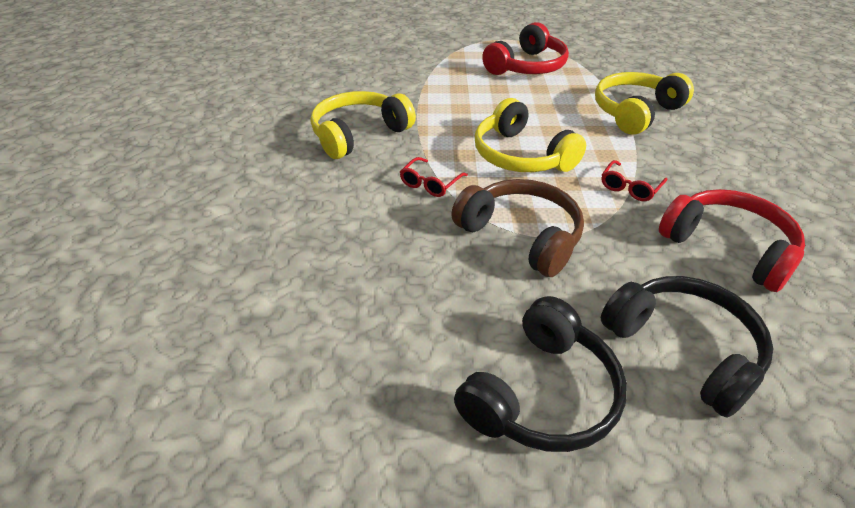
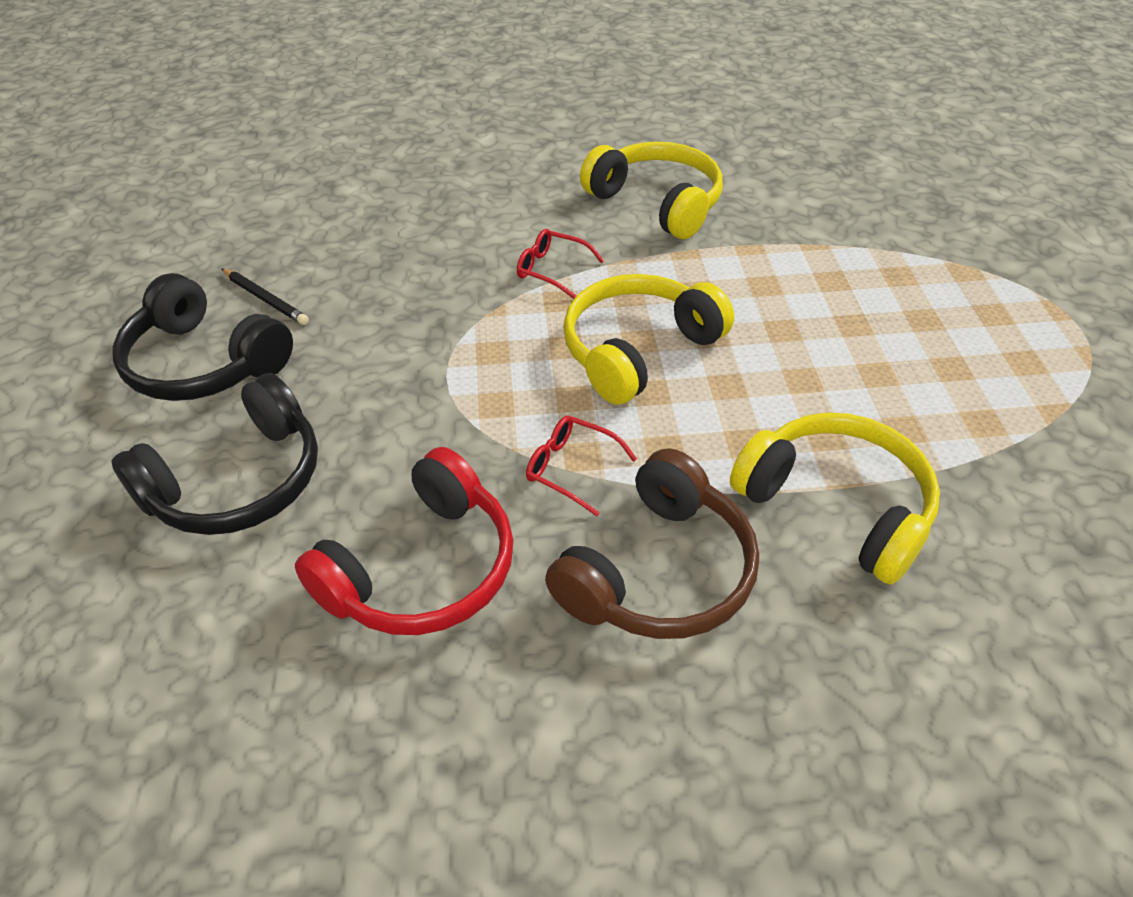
camera: 85 degrees right, 5 degrees up
brown headphones [451,179,584,277] -> brown headphones moved to [545,448,759,639]
red headphones [482,22,569,75] -> none
none -> black pencil [221,268,309,325]

